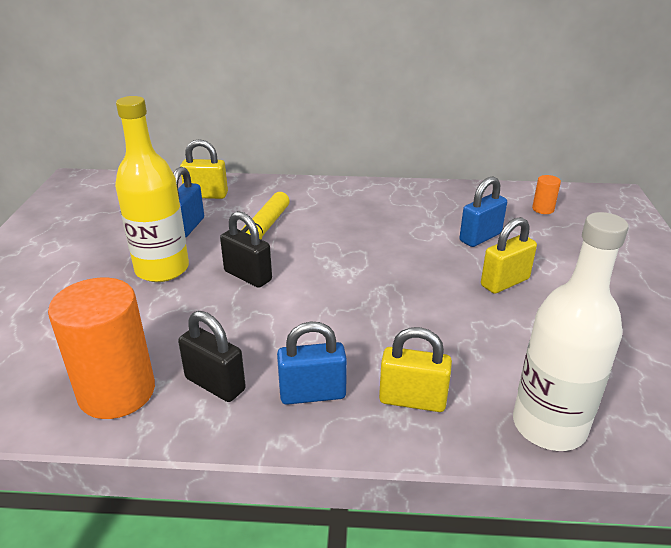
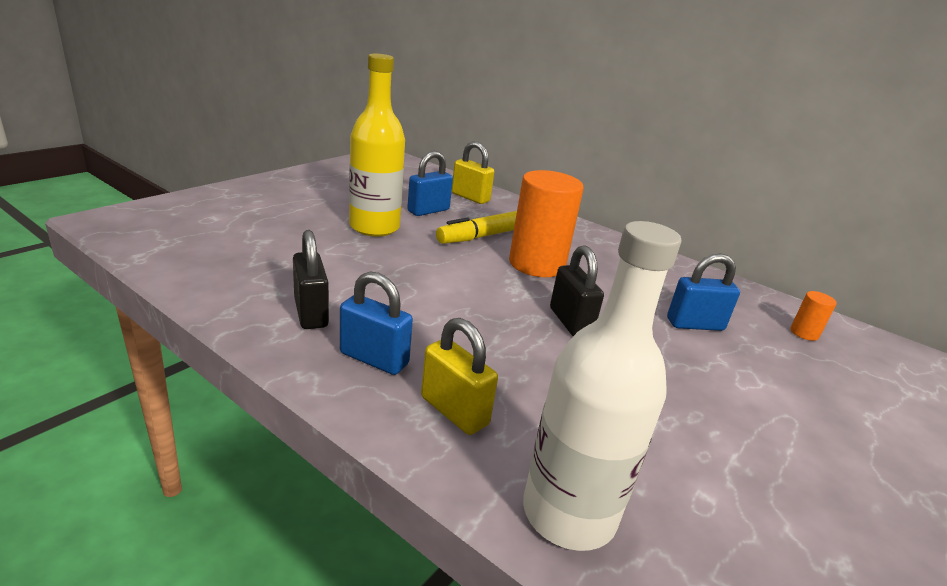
camera: 30 degrees right, 5 degrees down
orange cylinder [48,278,155,419] -> orange cylinder moved to [509,170,584,277]
black padlock [220,211,272,288] -> black padlock moved to [550,246,604,336]
yellow padlock [481,217,537,294] -> none

